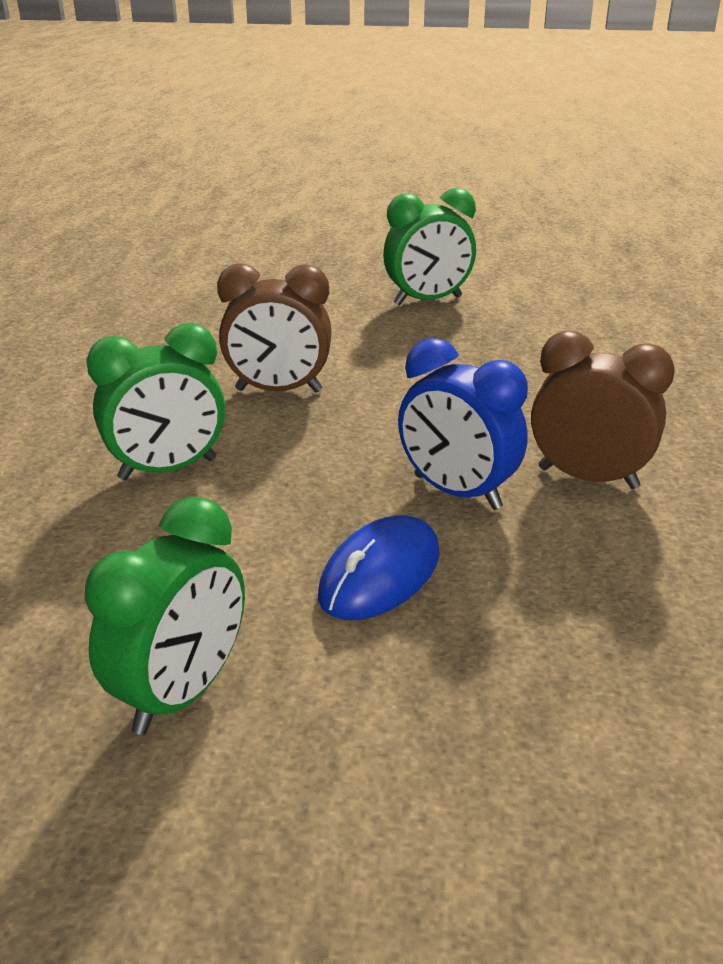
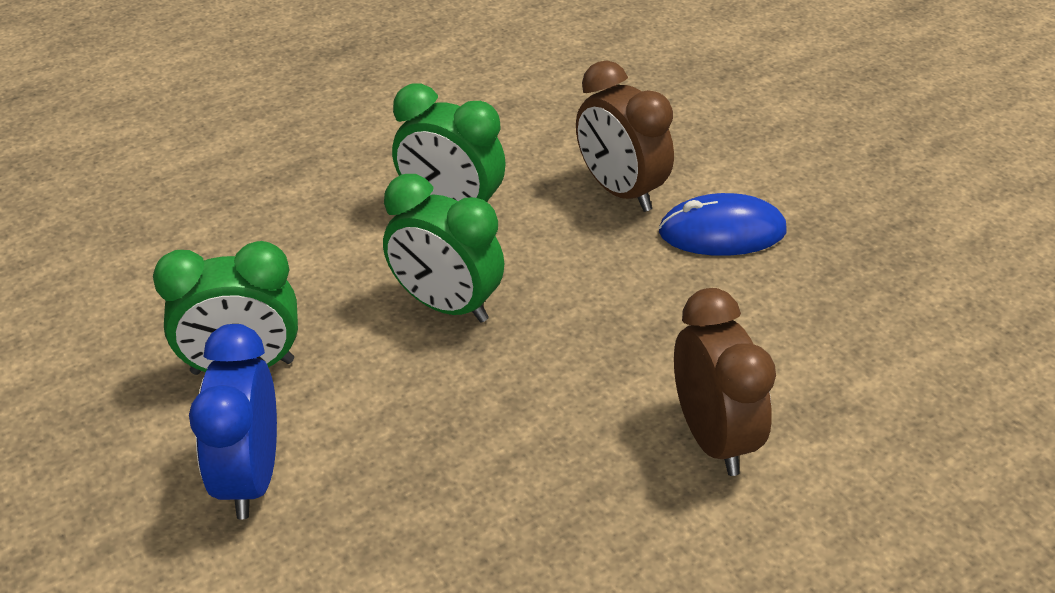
camera: 50 degrees right, 10 degrees up
blue mouse [318,515,440,620] -> blue mouse moved to [659,193,787,256]
green clock [383,188,476,306] -> green clock moved to [383,174,504,323]
blue clock [398,338,528,510] -> blue clock moved to [189,324,277,520]

